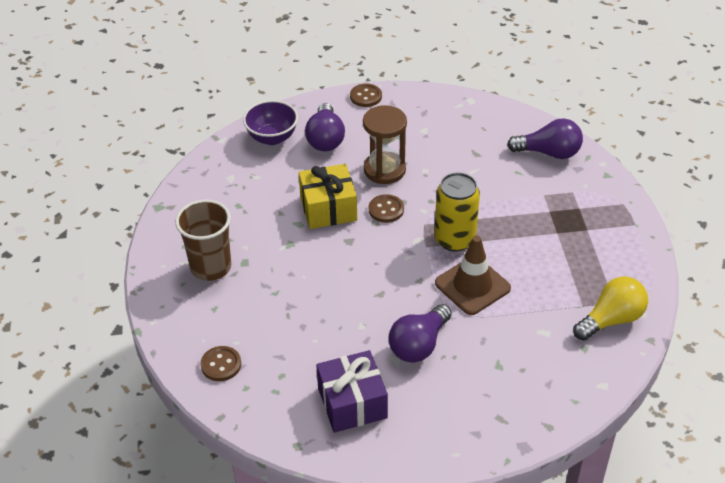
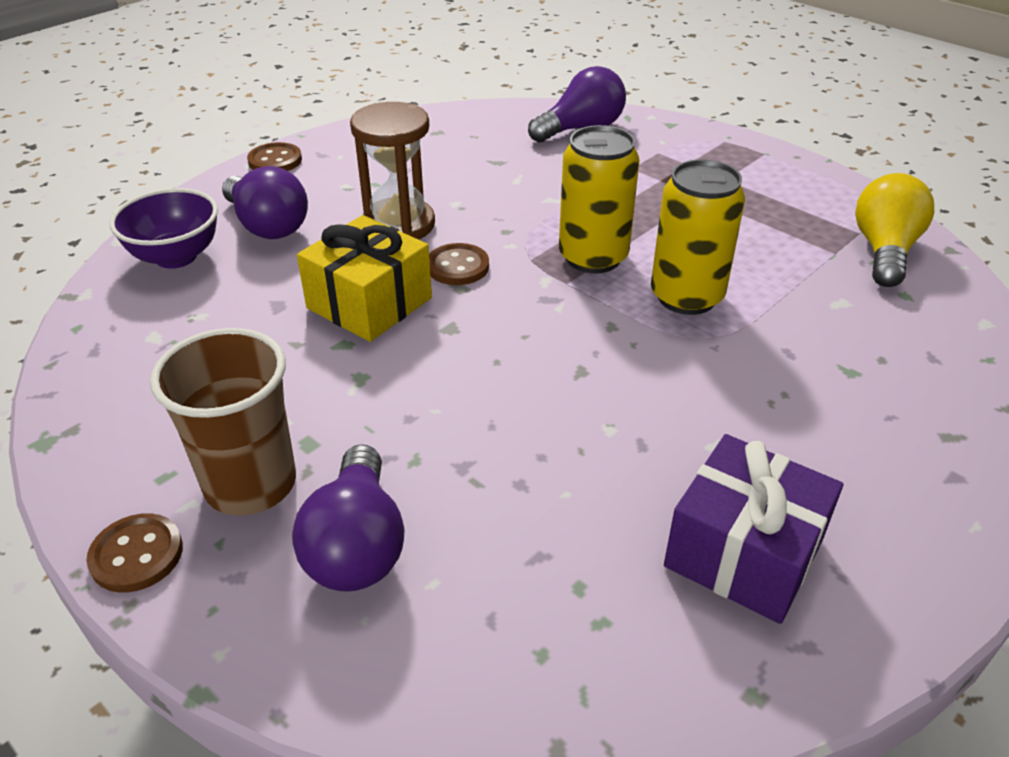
camera: 40 degrees left, 5 degrees down
brown button [200,346,241,381] -> brown button moved to [86,513,183,593]
purple light bulb [389,304,452,362] -> purple light bulb moved to [292,444,405,592]
brown traffic cone [435,236,511,315] -> yellow can [651,160,745,315]

